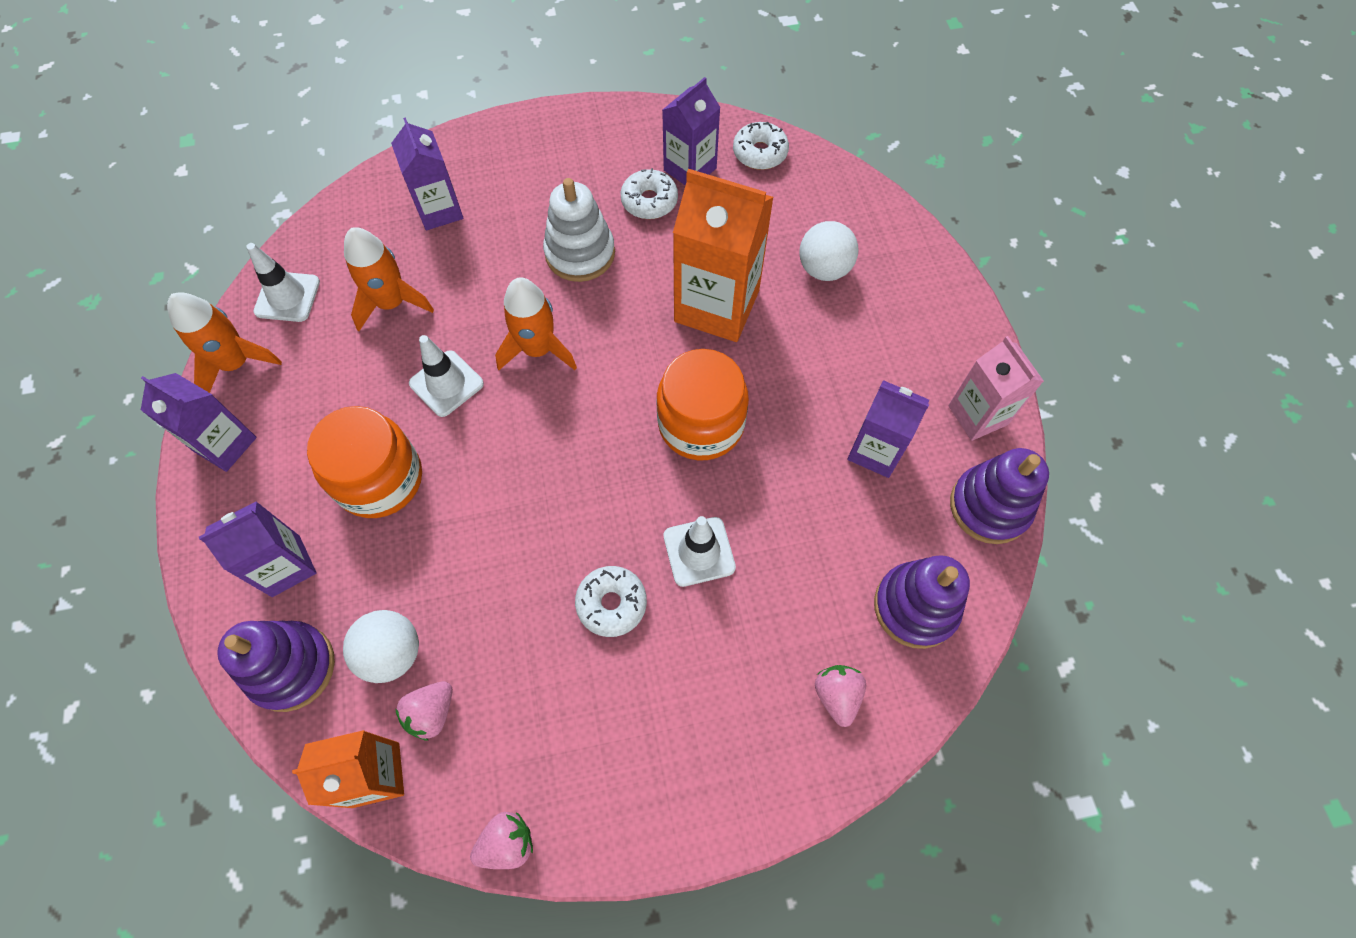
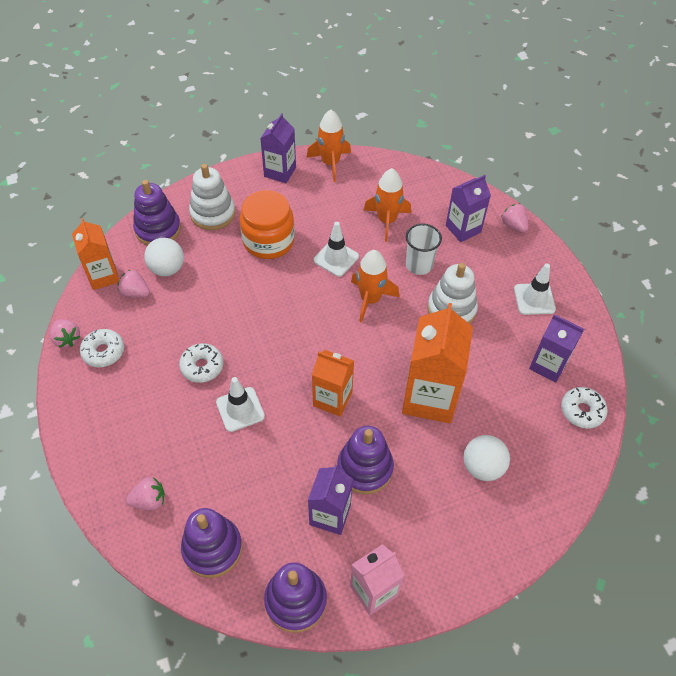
camera: 80 degrees right, 10 degrees down
purple carton [199,501,317,597] -> white stacking toy [189,164,235,230]
white traffic cone [246,243,320,322] -> white traffic cone moved to [514,263,556,315]
white donut [621,168,678,219] -> white donut moved to [80,329,124,367]
orange jar [657,349,749,460] -> orange carton [312,350,354,417]
none -> purple stacking toy [337,426,394,494]
none -> white cup [406,224,442,275]
none -> pink strawberry [501,204,528,232]

